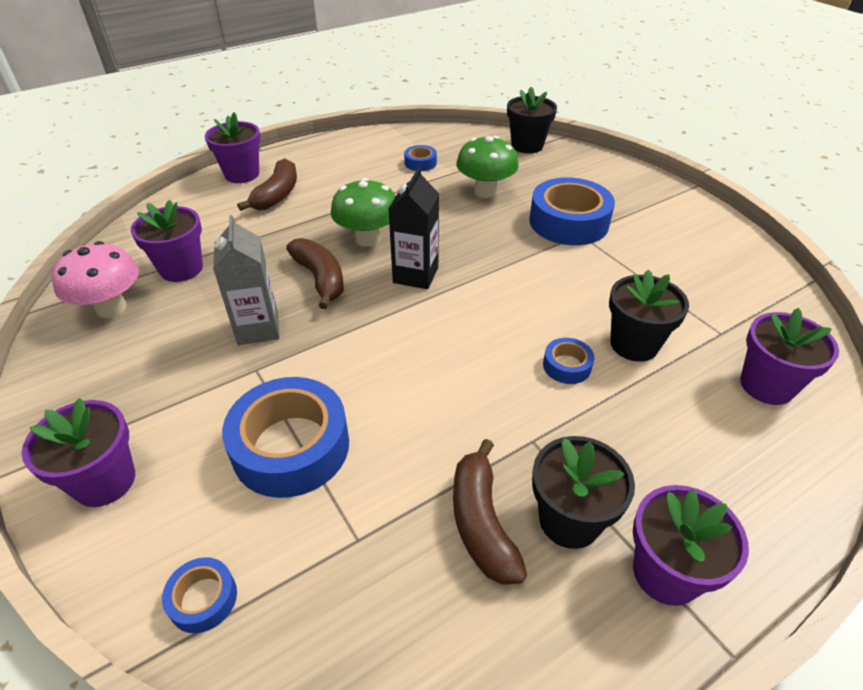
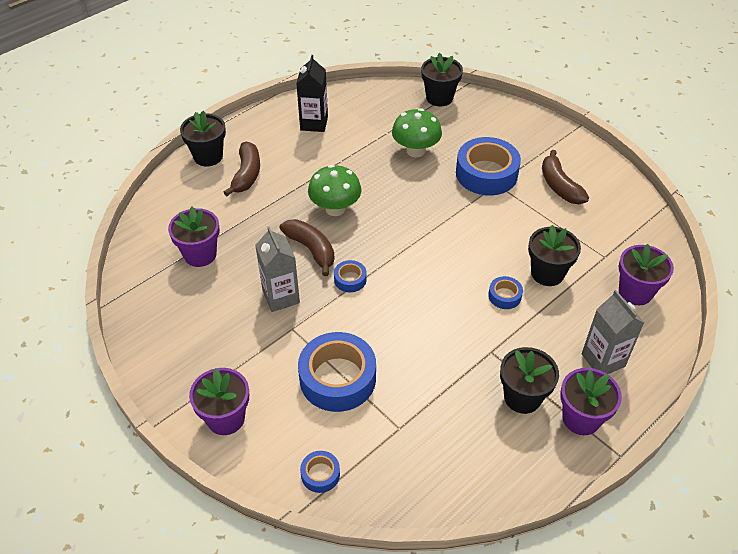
camera: 10 degrees left, 5 degrees up
pink mushroom [52,241,139,318] -> none
purple flower pot [205,112,261,183] -> black flower pot [180,111,226,167]
black carton [388,167,439,289] -> black carton moved to [296,55,328,132]
blue tape [404,145,437,171] -> blue tape moved to [334,260,366,292]
brown banana [453,439,527,585] -> brown banana moved to [542,150,589,204]
none -> grey carton [581,290,644,374]

